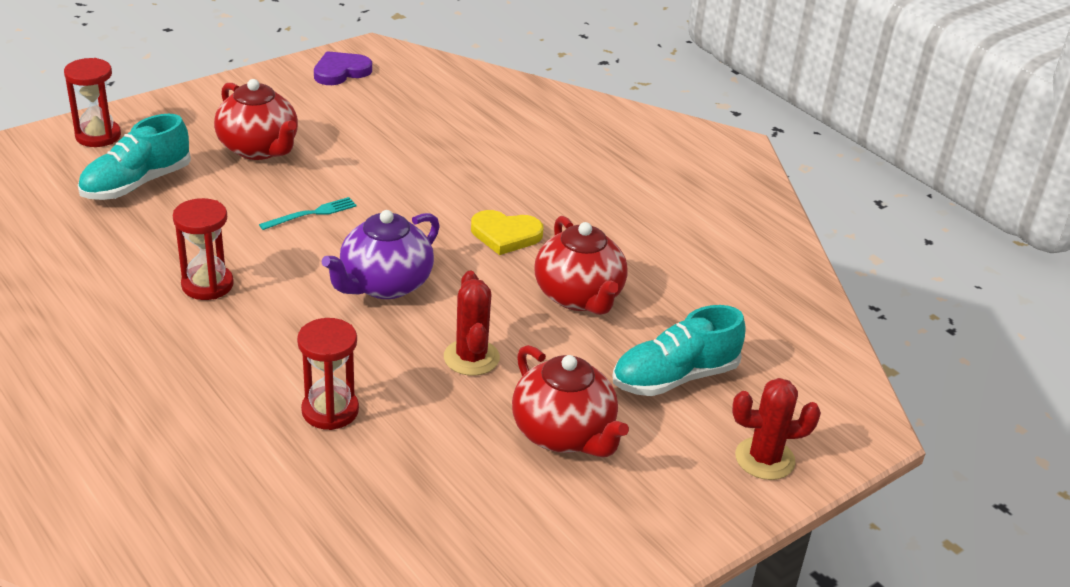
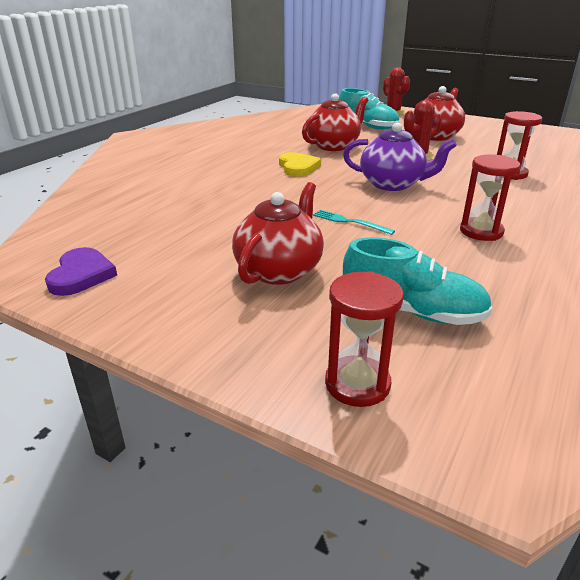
camera: 110 degrees left, 5 degrees down
purple heart [314,51,372,85] -> purple heart turned 120 degrees counterclockwise [45,247,117,296]

